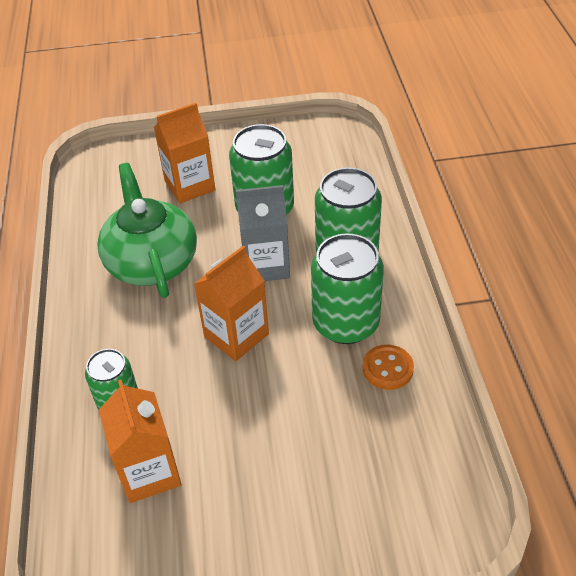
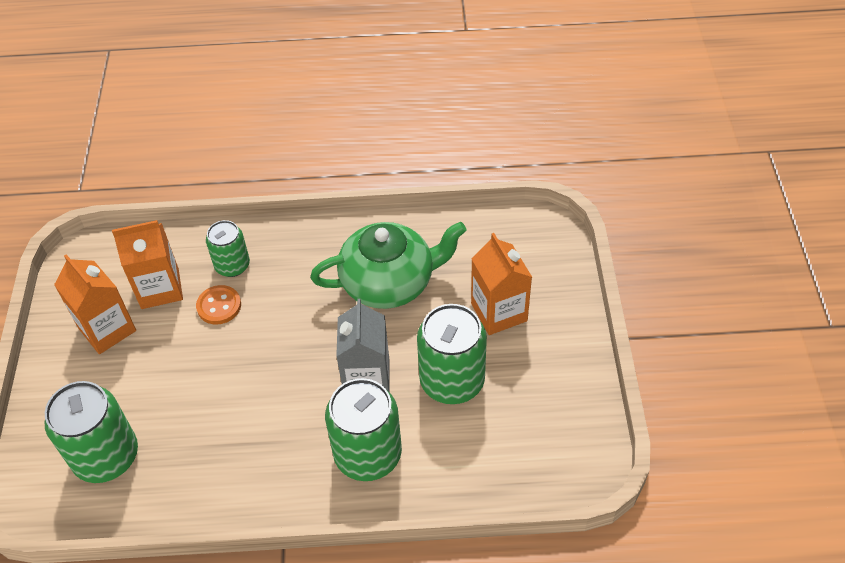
camera: 95 degrees right, 5 degrees up
orange carton [194,245,269,361] -> orange carton moved to [54,254,136,354]
green can [311,234,384,344] -> green can moved to [45,381,138,483]
orange button [363,345,414,390] -> orange button moved to [196,285,241,325]

